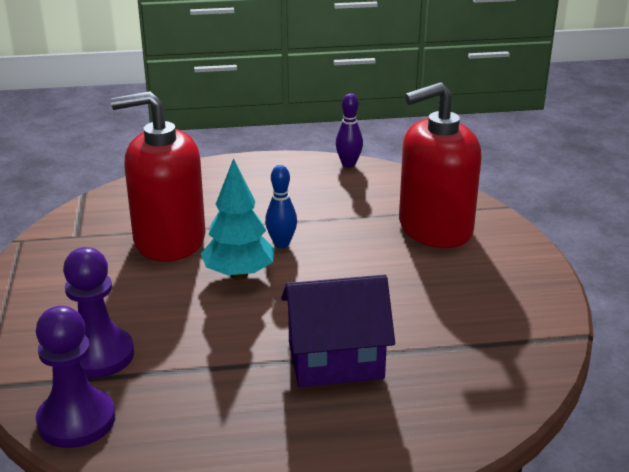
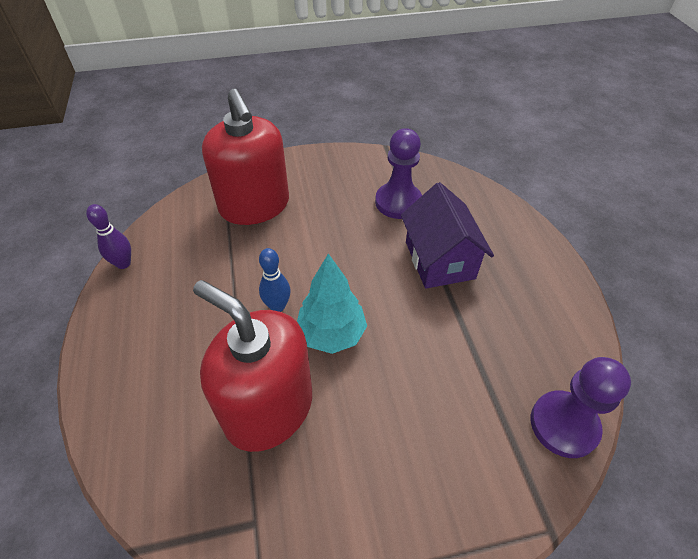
camera: 95 degrees left, 20 degrees up
purple pawn [63,247,134,378] -> purple pawn moved to [375,128,422,219]
red soap dispenser [111,91,205,262] -> red soap dispenser turned 135 degrees clockwise [193,280,312,452]

